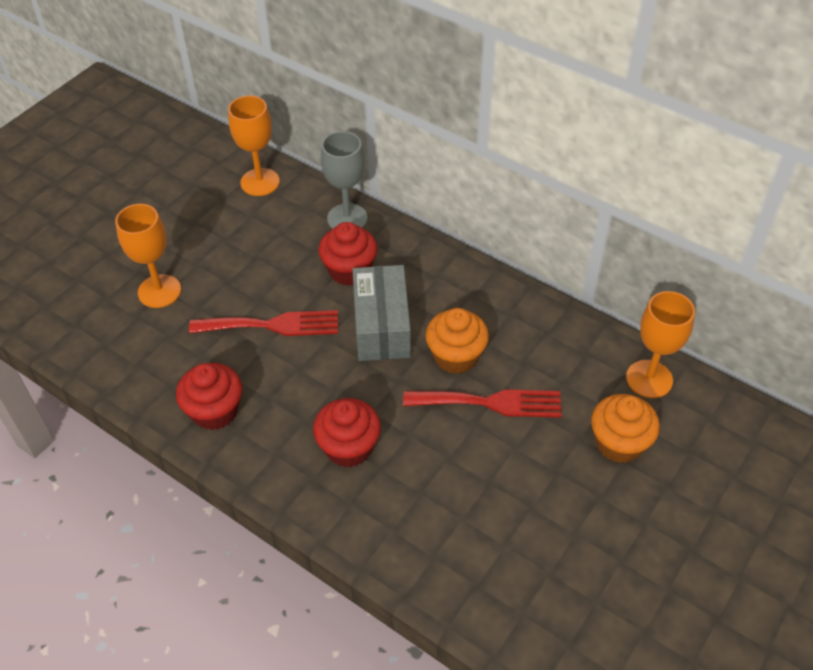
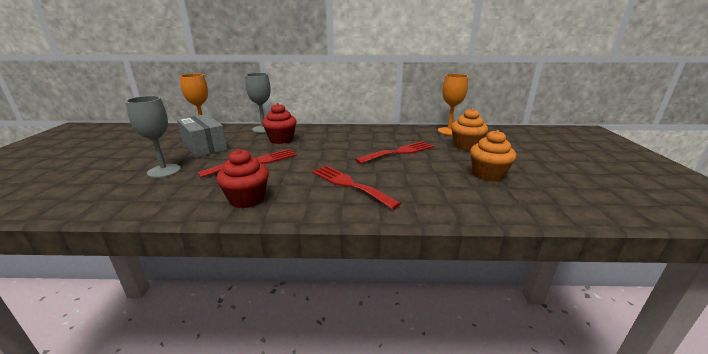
camera: 35 degrees left, 25 degrees down
orange goblet [115,204,181,308] -> grey goblet [125,96,181,178]
red cupcake [313,398,381,468] -> red fork [312,166,401,210]
grey box [352,265,411,361] -> grey box moved to [177,114,227,157]
orange cupcake [425,308,489,374] -> orange cupcake moved to [470,130,516,182]

